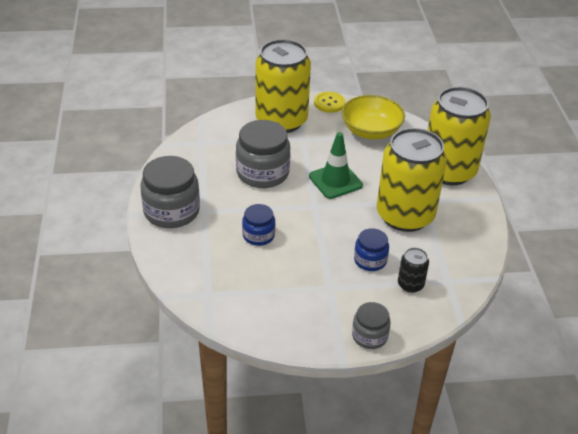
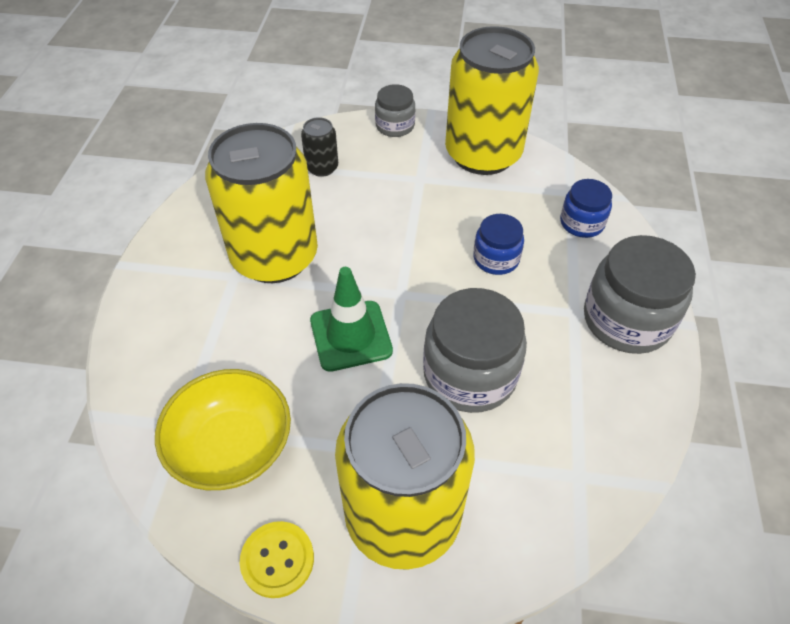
camera: 165 degrees left, 10 degrees up
blue jar [354,228,389,271] -> blue jar moved to [560,179,612,238]
yellow can [428,87,491,185] -> yellow can moved to [445,26,539,175]

